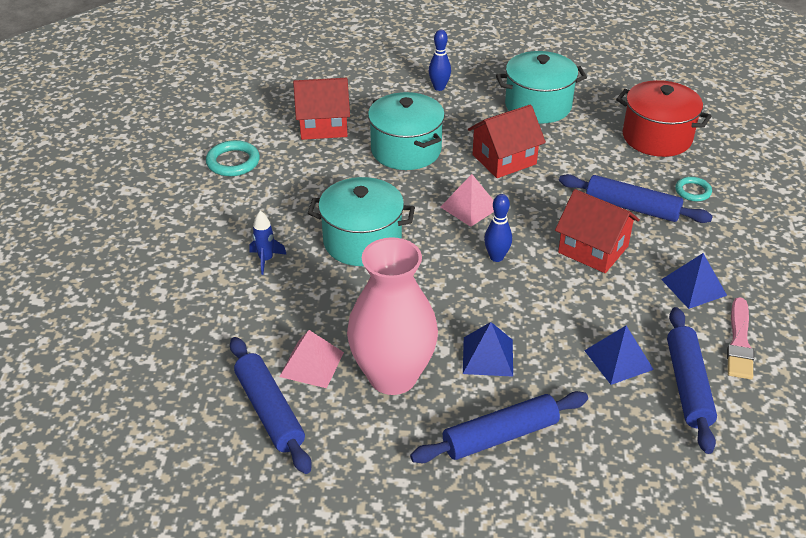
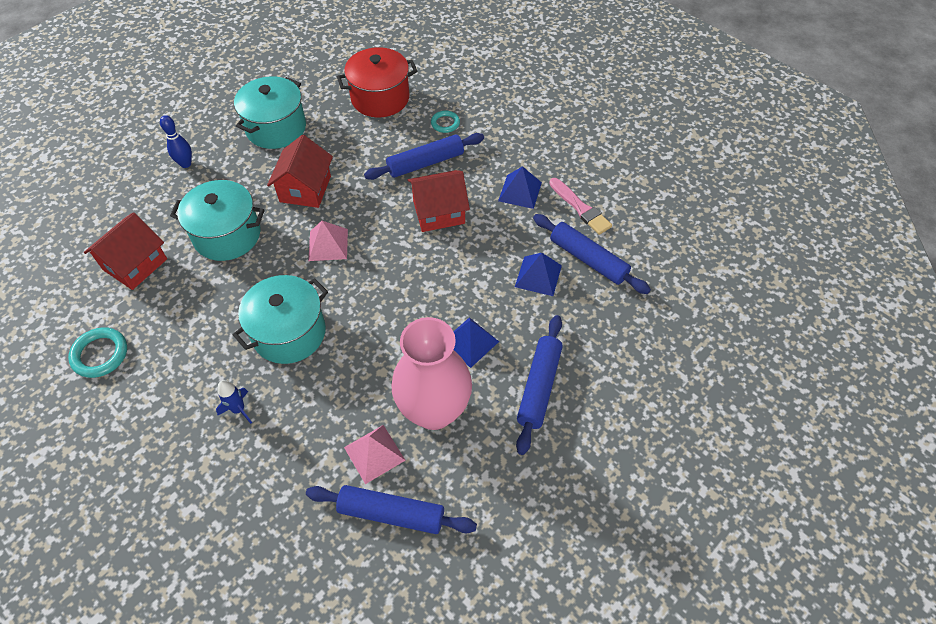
camera: 50 degrees left, 15 degrees up
blue bowling pin [484,194,512,262] -> none

